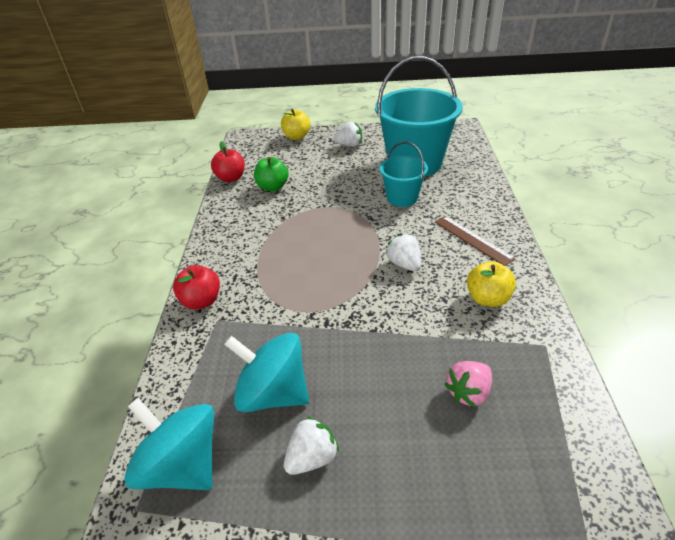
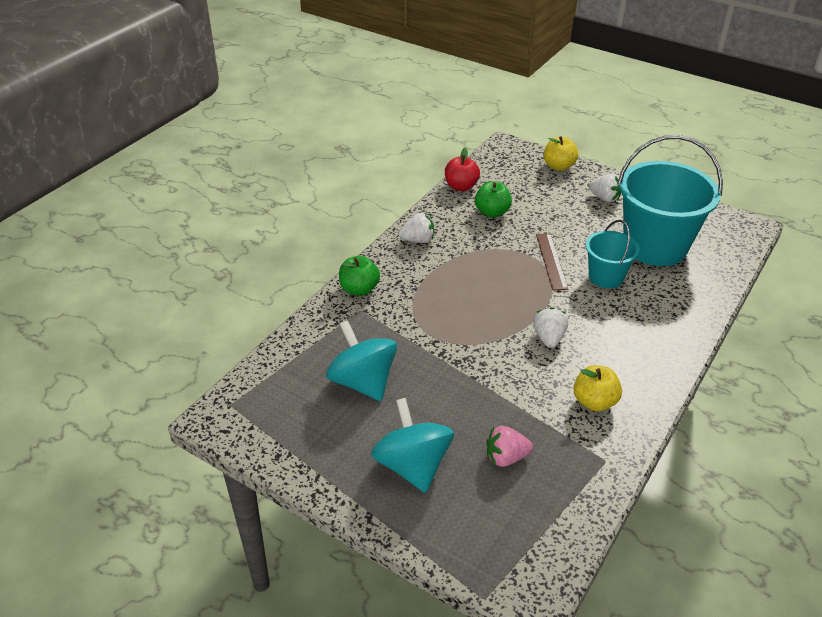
camera: 30 degrees right, 0 degrees up
turquoise spinning top [124,398,214,490] -> turquoise spinning top moved to [371,398,454,493]
red apple [173,265,220,309] -> green apple [339,256,380,296]
white strawberry [284,416,339,475] -> white strawberry moved to [398,213,434,243]
brown ruler [435,216,516,266] -> brown ruler moved to [536,233,568,290]

